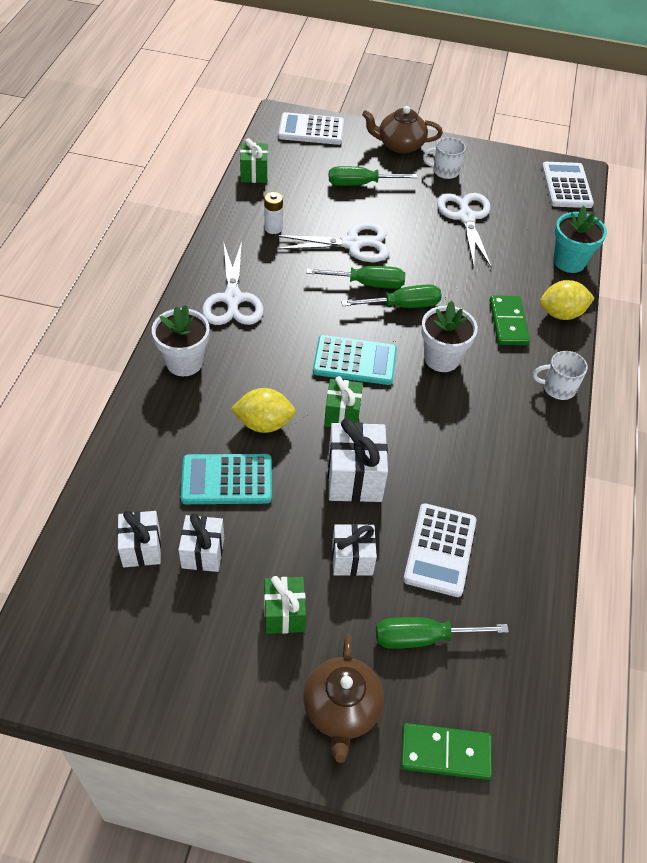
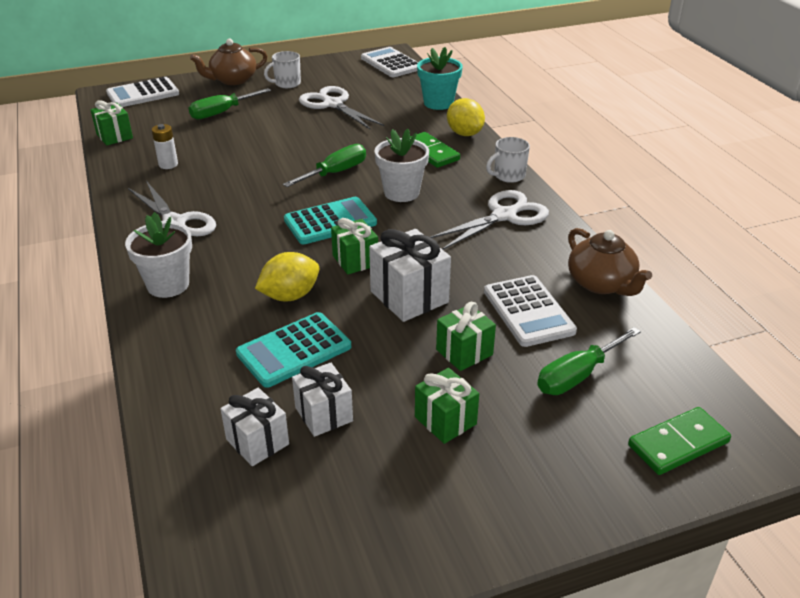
camera: 30 degrees left, 15 degrees down
white scissors [274,223,390,262] -> white scissors moved to [431,190,549,250]
brown teapot [303,634,384,763] -> brown teapot moved to [568,228,652,296]
green screwdriver [306,266,405,289] -> none
white gift [332,524,377,576] -> green gift [436,302,496,371]
yellow lemon [540,280,595,320] -> yellow lemon turned 75 degrees counterclockwise [447,98,485,136]

